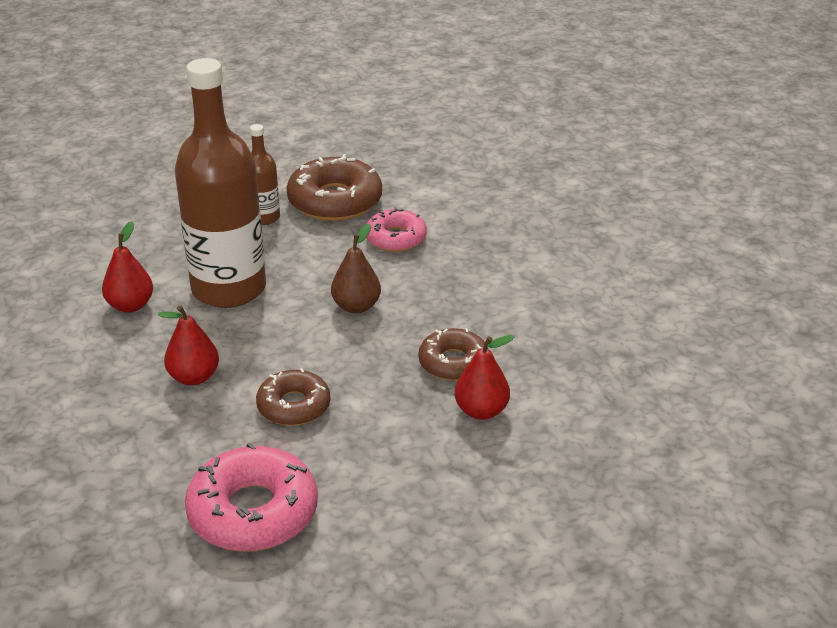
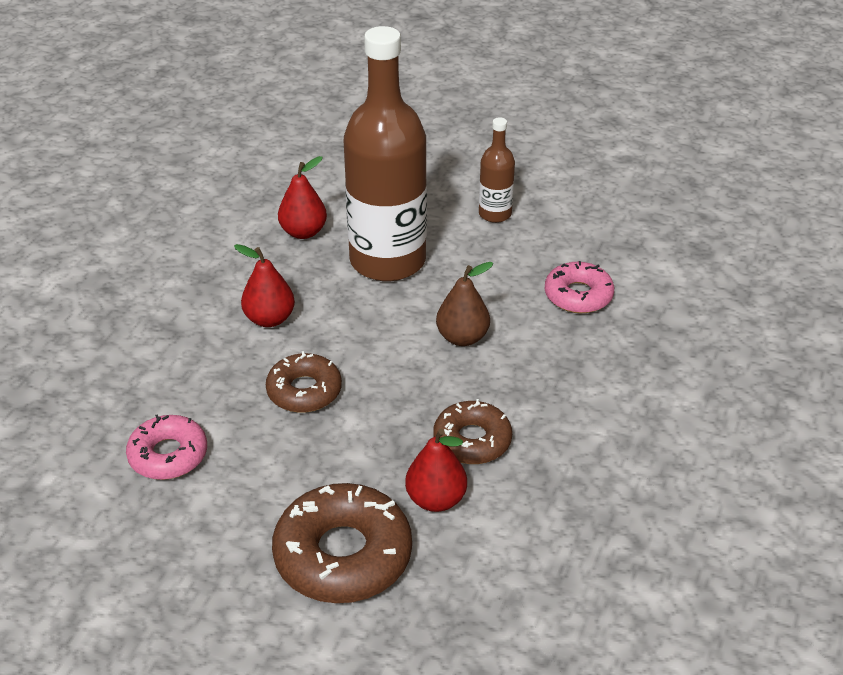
camera: 45 degrees right, 5 degrees up
pink donut [185,442,318,552] -> pink donut [126,414,207,480], size x0.62
brown donut [287,154,382,221] -> brown donut moved to [272,483,412,603]

